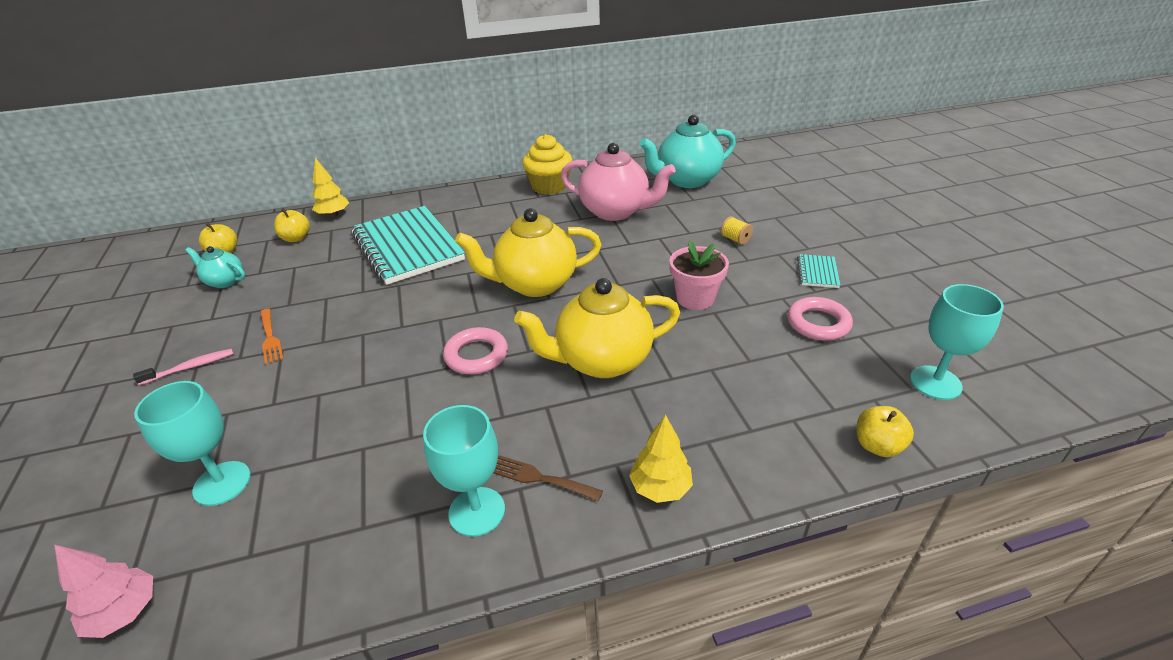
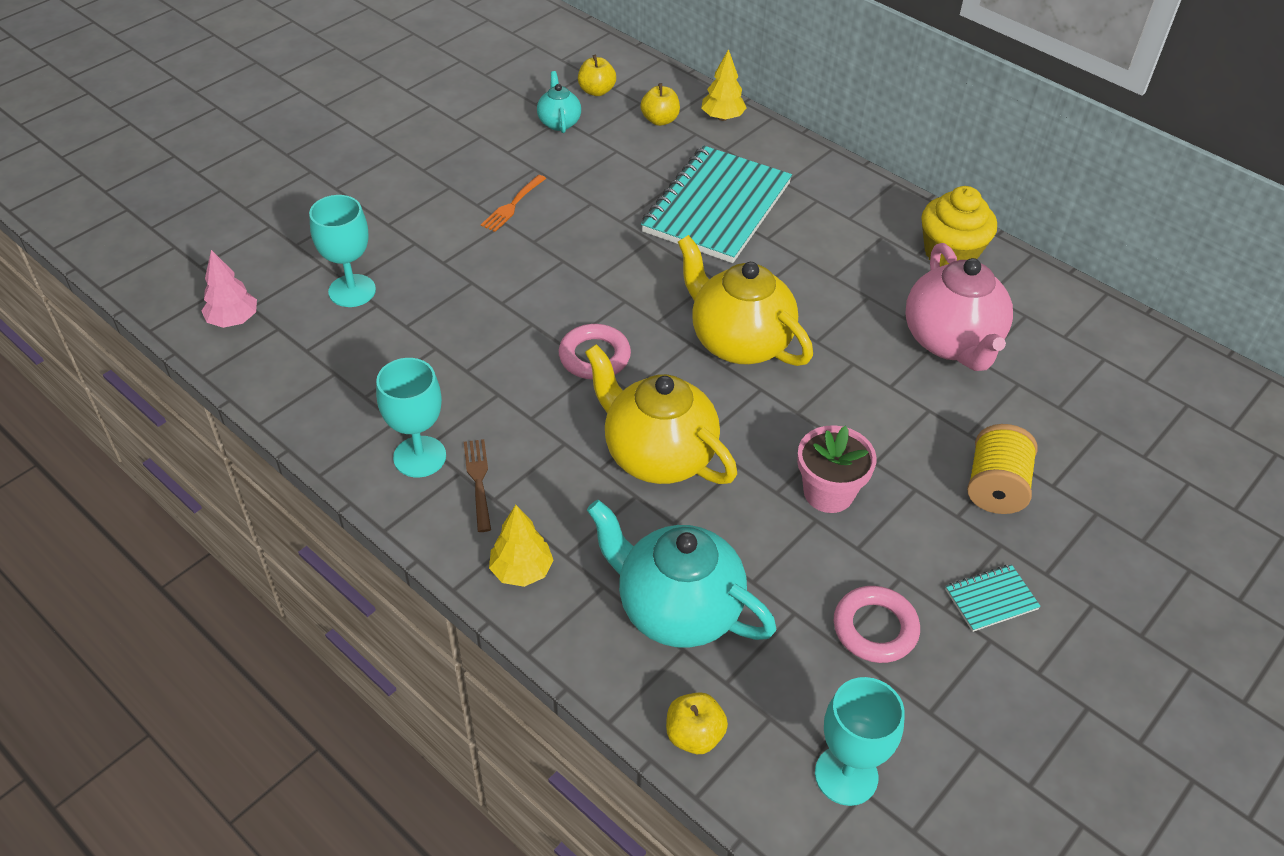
camera: 55 degrees right, 10 degrees up
pink toothbrush [133,349,233,385] -> none
turquoise teapot [639,115,736,188] -> turquoise teapot moved to [587,500,777,648]
yellow spool [721,216,753,245] -> yellow spool [967,424,1038,514], size x1.85

